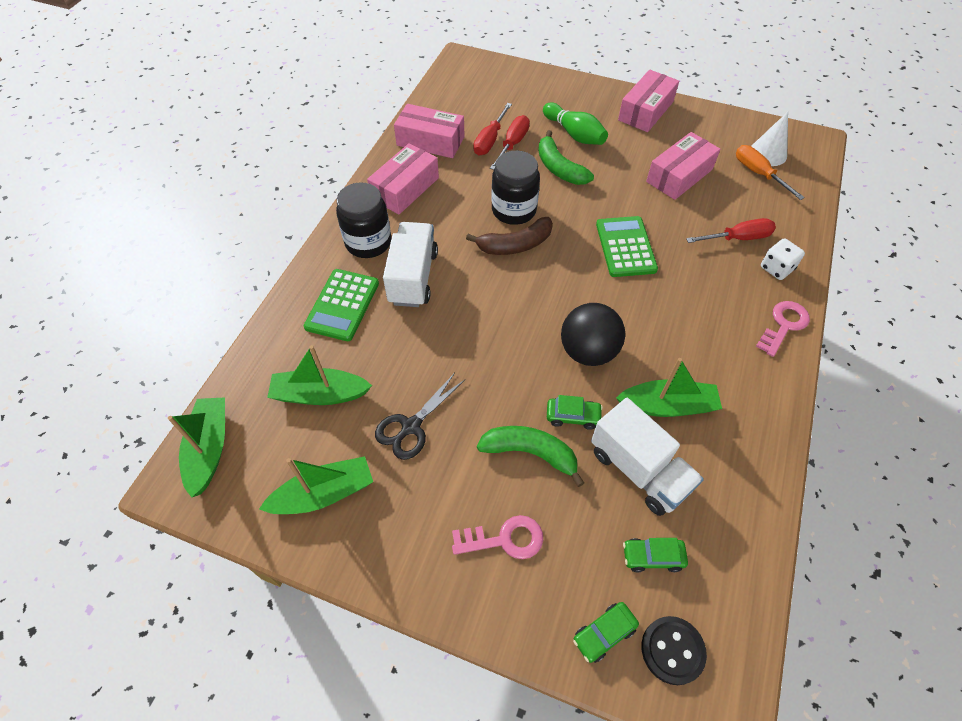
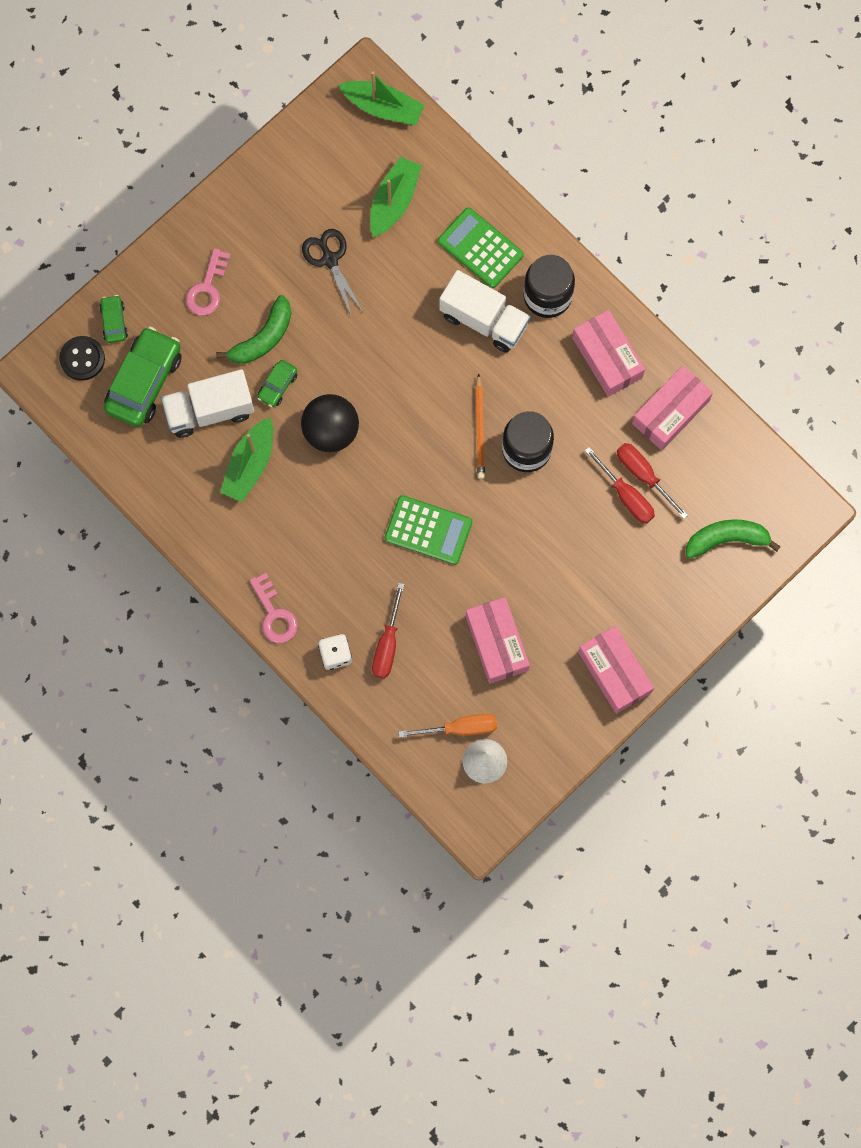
camera: 115 degrees right, 20 degrees up
green boat [259,456,373,514] -> none
brown banana [466,217,553,255] -> orange pencil [475,373,485,479]
green banana [538,130,594,185] -> green banana moved to [686,519,781,559]
green bowling pin [543,102,608,145] -> none
green car [623,538,688,572] -> green car [104,326,181,427], size x2.05

